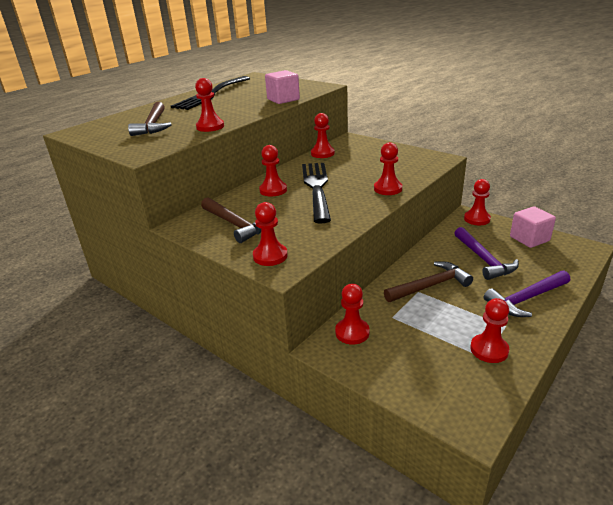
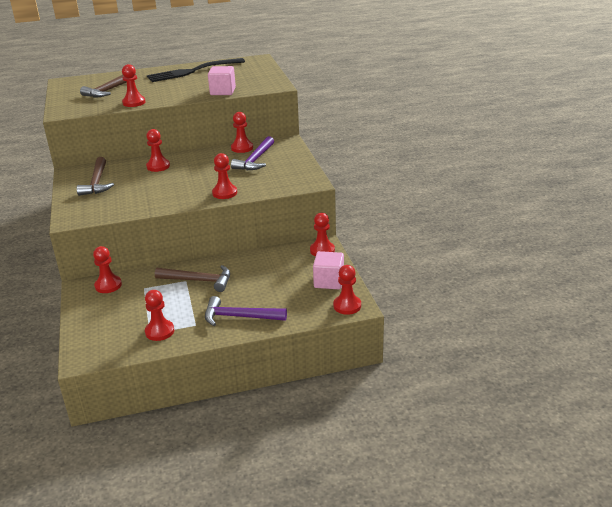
camera: 35 degrees right, 0 degrees up
red pawn [253,202,288,266] -> red pawn moved to [333,265,361,315]
black fork [302,163,331,223] -> none
purple hammer [455,227,519,280] -> purple hammer moved to [231,136,274,170]

